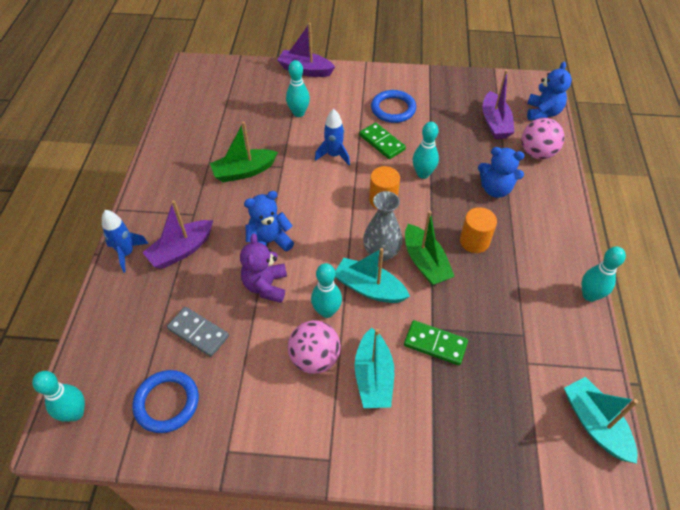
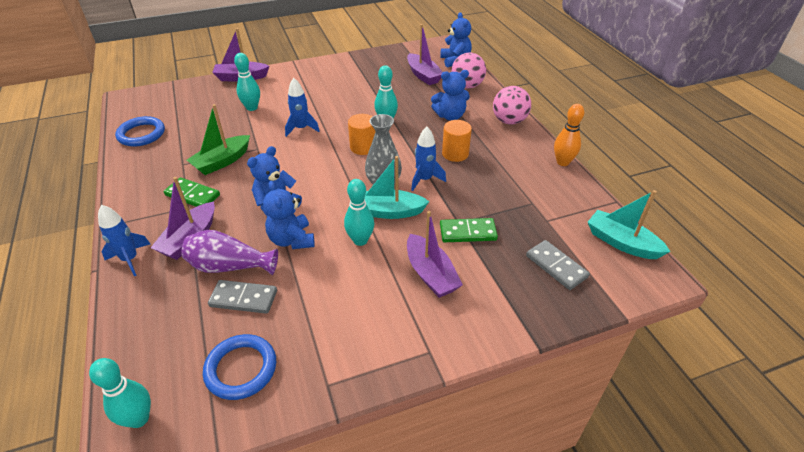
camera: 25 degrees left, 10 degrees down
purple teddy bear [240,233,287,303] -> blue teddy bear [263,181,315,249]
pink ball [288,320,341,374] -> pink ball moved to [493,86,531,125]
turquoise boat [354,327,394,408] -> purple boat [407,211,463,298]
green domino [359,122,406,159] -> green domino moved to [164,177,220,207]
blue ring [371,90,416,123] -> blue ring moved to [115,116,165,147]
green boat [405,211,455,286] -> blue rocket [411,127,446,191]
turquoise bowling pin [581,247,626,302] -> orange bowling pin [554,104,584,166]
none -> purple vase [181,230,278,275]
none -> grey domino [526,240,590,290]

